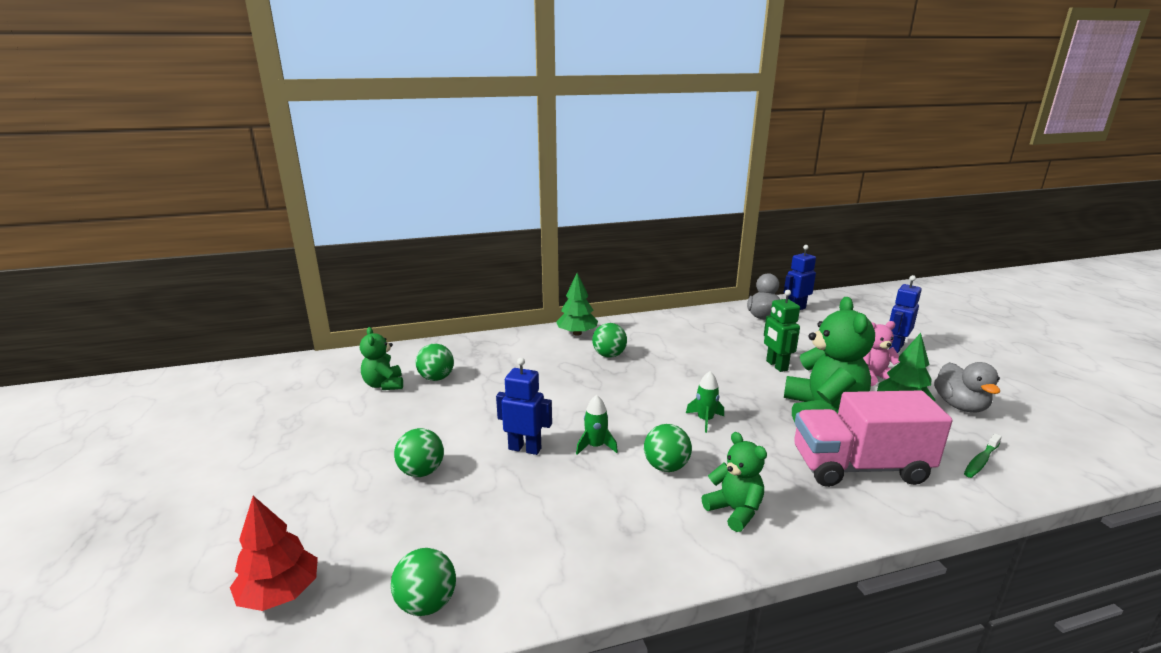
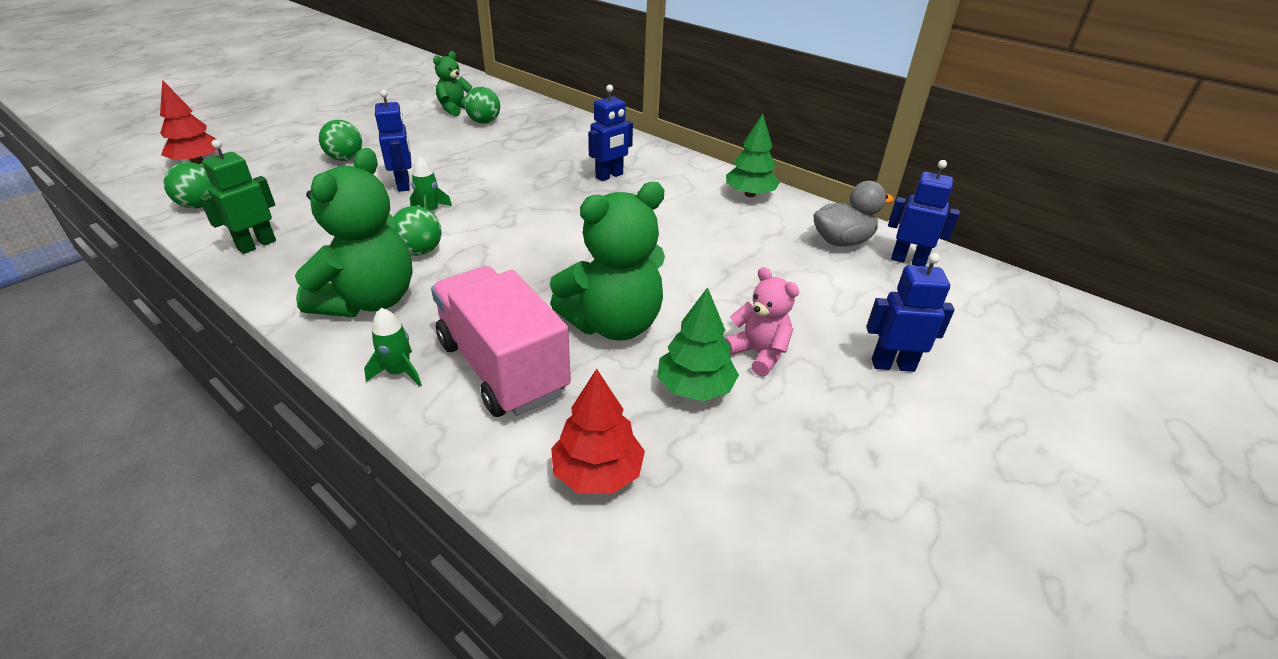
camera: 55 degrees right, 15 degrees up
green tree [556,273,598,336] -> green tree moved to [726,114,780,197]
green ball [592,323,627,358] -> blue robot [588,85,633,181]
green rocket [686,371,724,433] -> green rocket moved to [364,308,422,387]
green teddy bear [702,432,767,532] -> green teddy bear [295,148,413,317], size x1.79
green robot [764,290,800,372] -> green robot moved to [199,139,276,254]
grey duck [934,362,1000,413] -> none
green toothbrush [964,434,1002,478] -> red tree [551,369,645,494]

